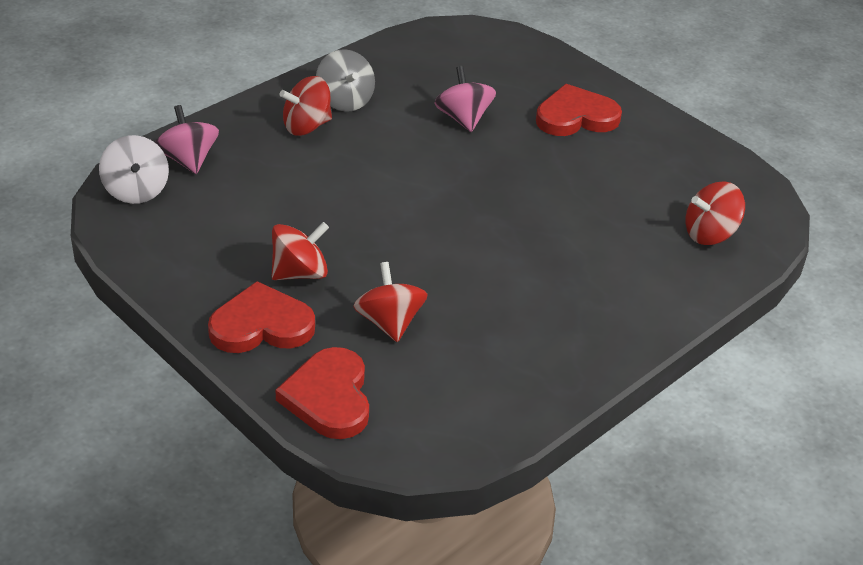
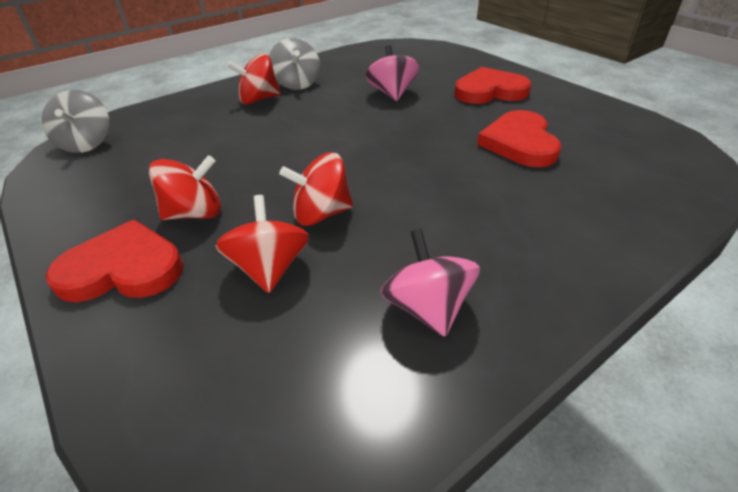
camera: 10 degrees right, 0 degrees up
white spinning top [99,135,169,204] -> grey spinning top [42,90,110,153]
pink spinning top [155,105,219,174] -> pink spinning top moved to [381,229,480,337]
red heart [276,347,369,439] -> red heart moved to [477,110,561,167]
red spinning top [685,181,745,245] -> red spinning top moved to [279,152,353,226]

